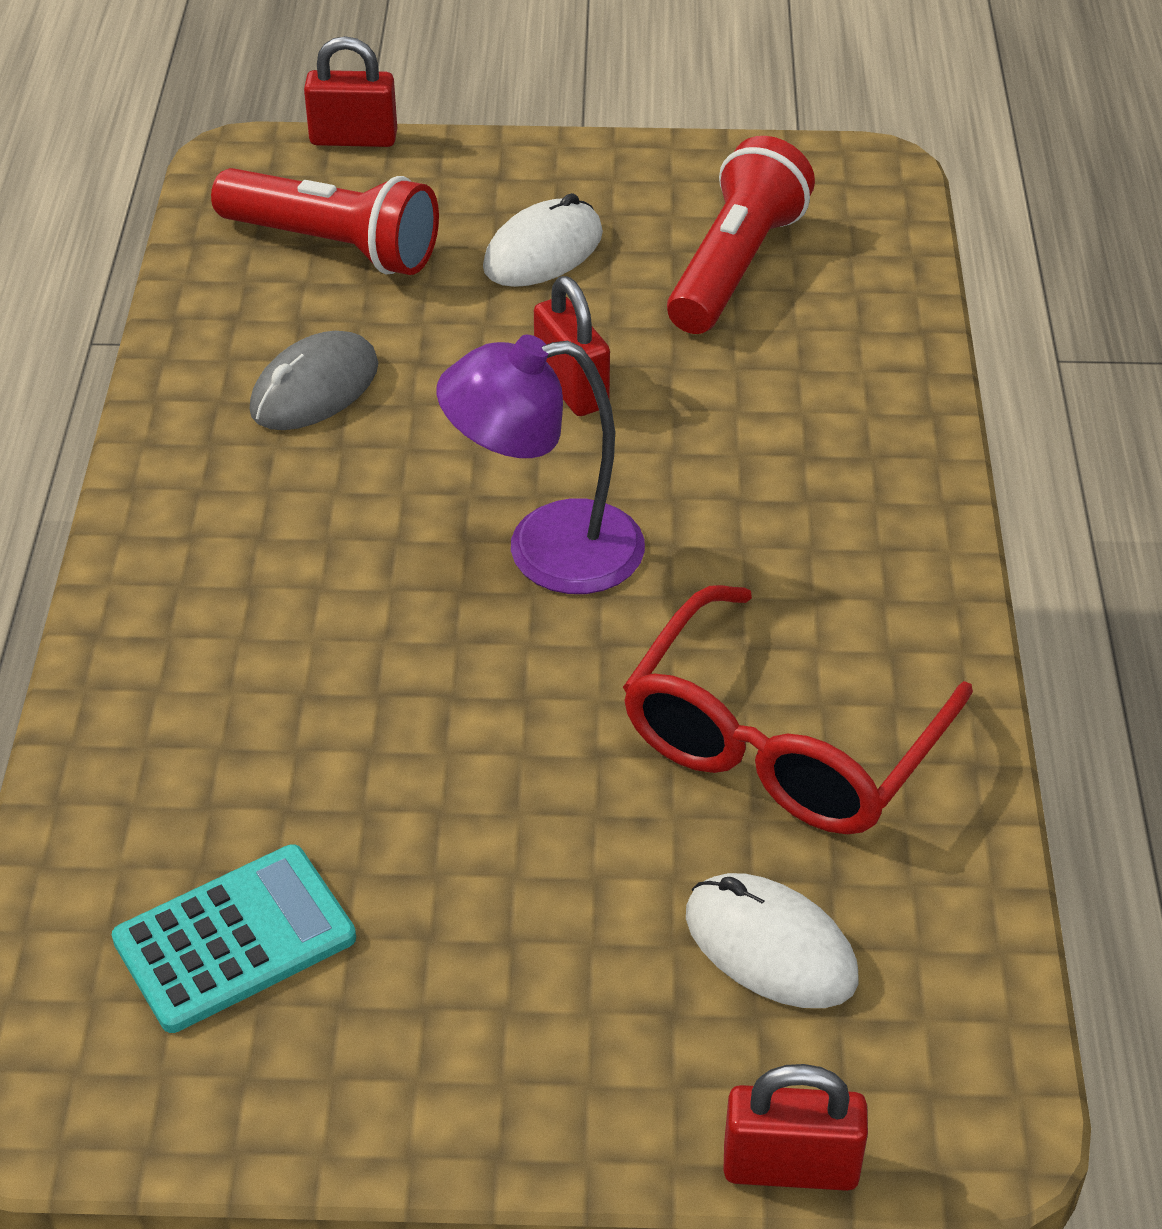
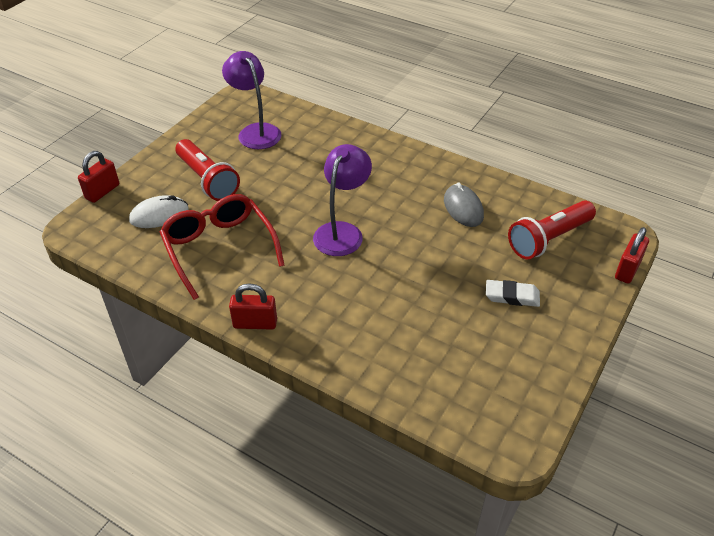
camera: 120 degrees right, 0 degrees up
turquoise calculator [112,844,356,1033] -> purple lamp [222,51,282,149]
white mouse [483,193,603,287] -> white eraser [486,280,540,307]
red padlock [534,276,610,416] -> red padlock moved to [229,283,277,330]
red flashlight [667,136,815,334] -> red flashlight moved to [175,139,240,201]

